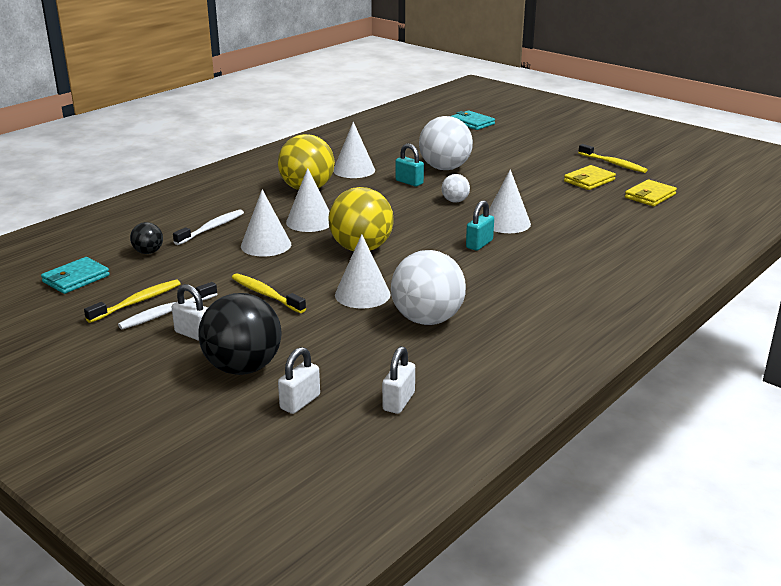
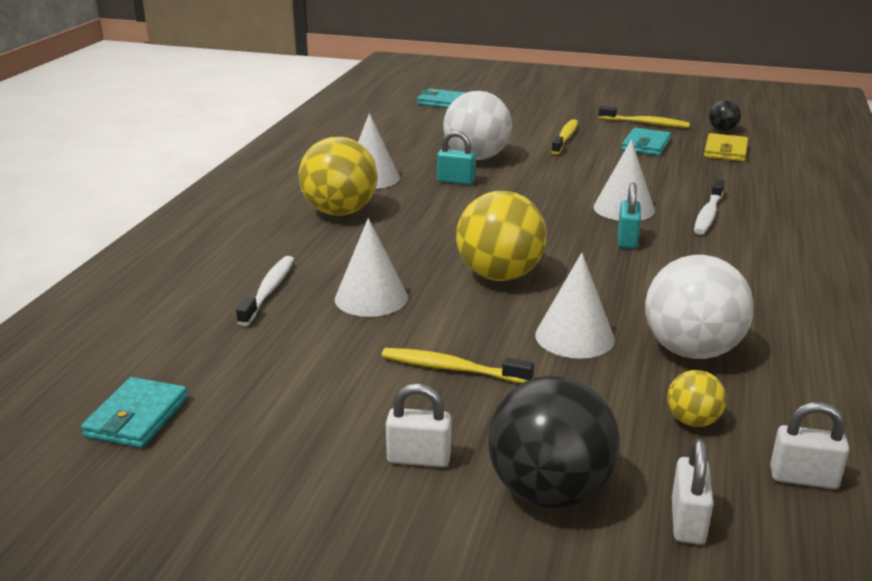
camera: 25 degrees left, 0 degrees up
yellow toothbrush [84,279,181,323] -> yellow toothbrush moved to [551,119,578,155]
white toothbrush [118,282,217,330] -> white toothbrush moved to [694,179,725,235]
black ball [130,222,163,254] -> black ball moved to [709,100,741,131]
white cone [286,168,330,232] -> none
white padlock [382,346,415,414] -> white padlock turned 75 degrees counterclockwise [770,402,849,489]
white ball [442,174,470,203] -> none
yellow wallet [564,165,616,190] -> turquoise wallet [622,127,671,156]
none -> yellow ball [667,370,726,427]

